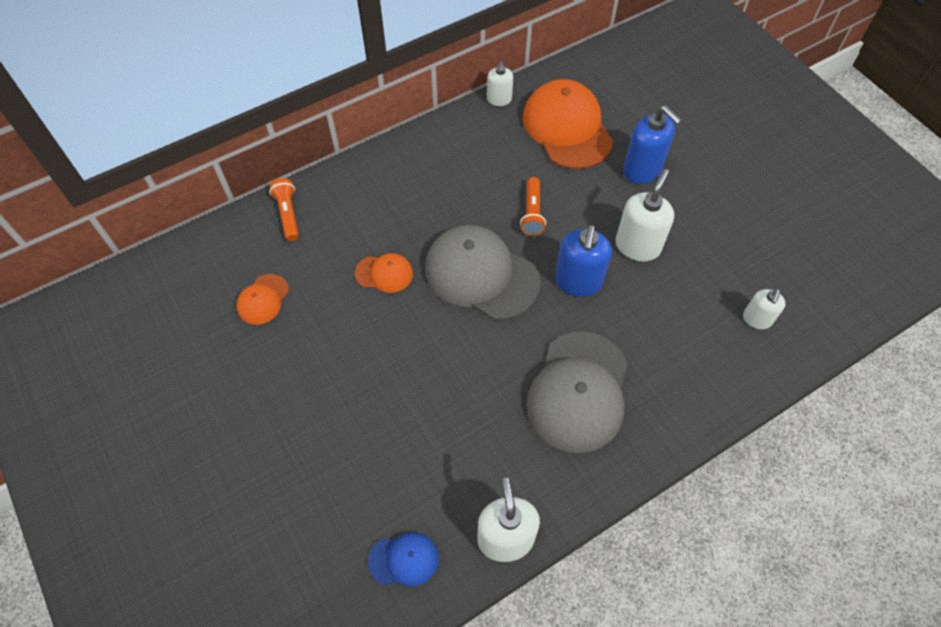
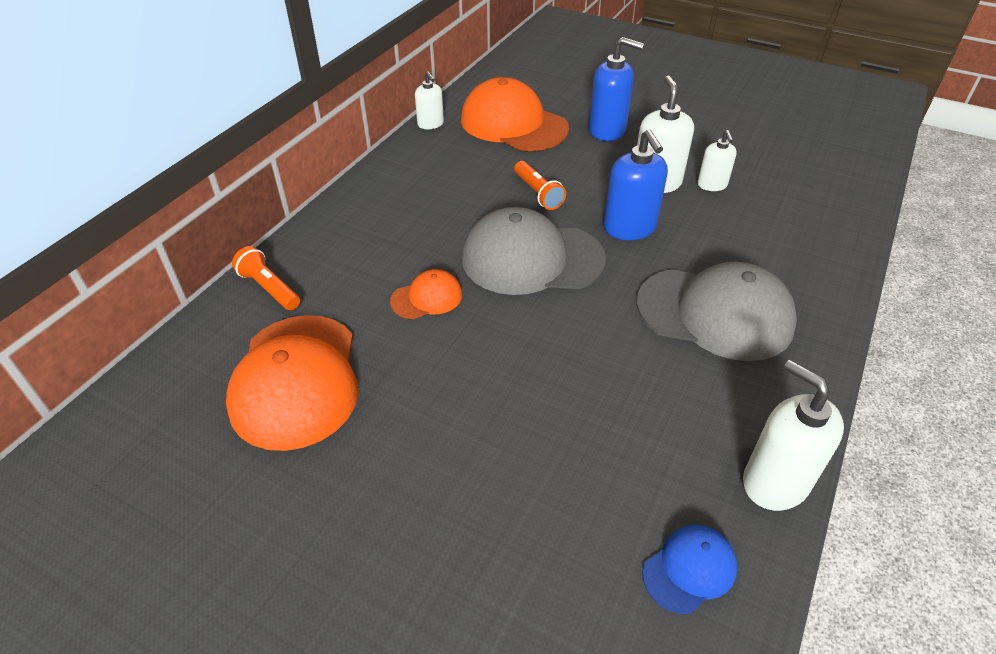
camera: 30 degrees left, 15 degrees down
orange cap [236,274,289,325] -> orange cap [226,315,358,451], size x2.07
grey cap [526,331,628,453] -> grey cap turned 60 degrees counterclockwise [637,262,797,361]
white soap dispenser [743,288,786,329] -> white soap dispenser moved to [698,130,737,191]

